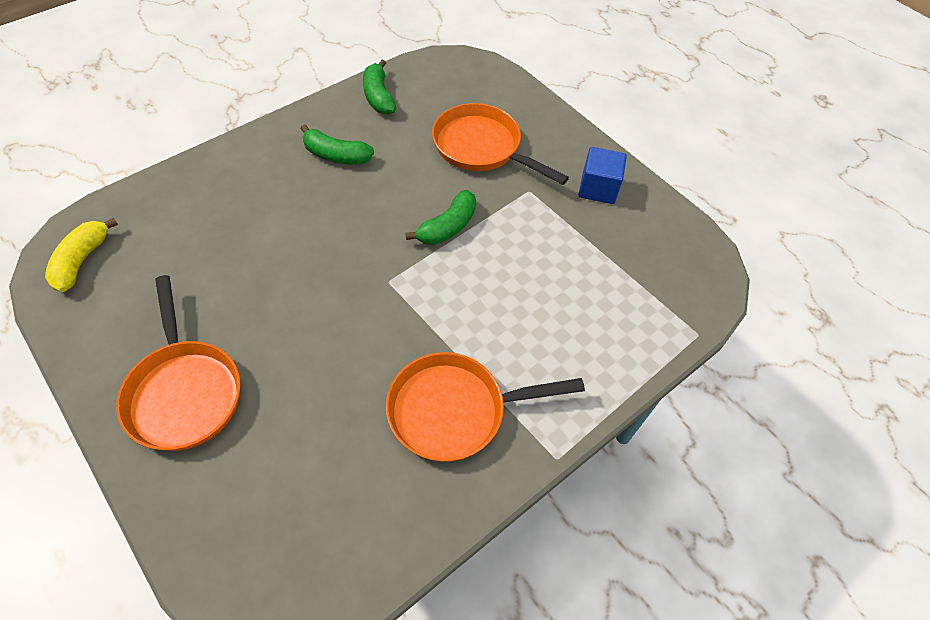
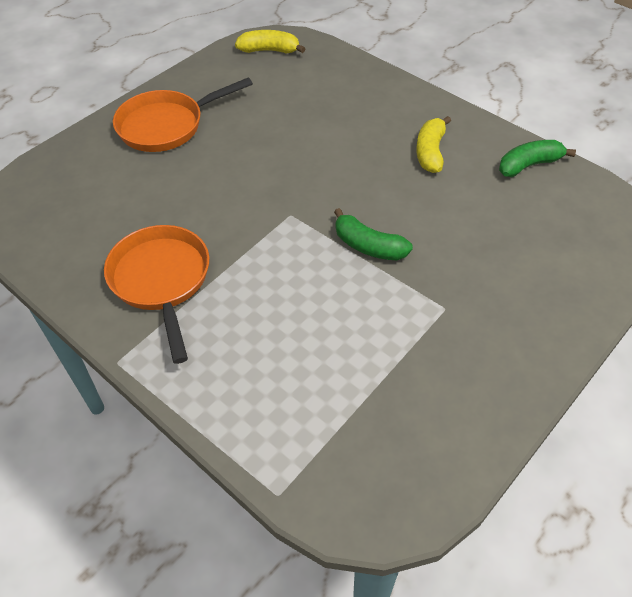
camera: 85 degrees right, 5 degrees down
green banana [300,124,374,165] -> yellow banana [416,116,451,173]
orange pan [432,103,569,185] -> none
blue cube [578,147,627,204] -> none

